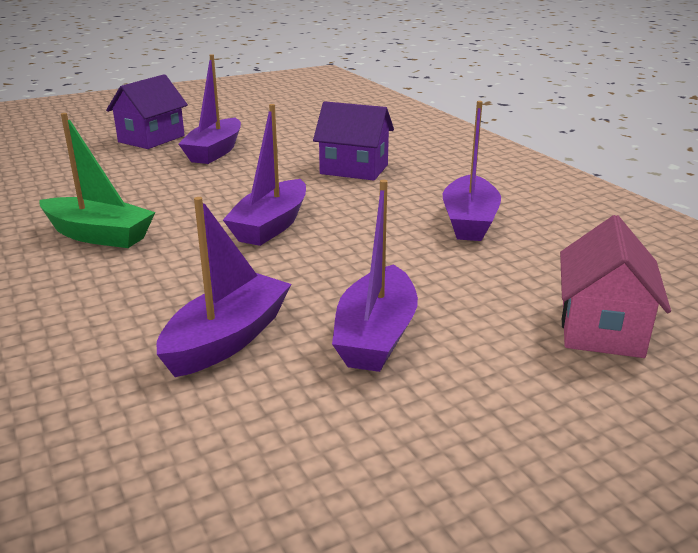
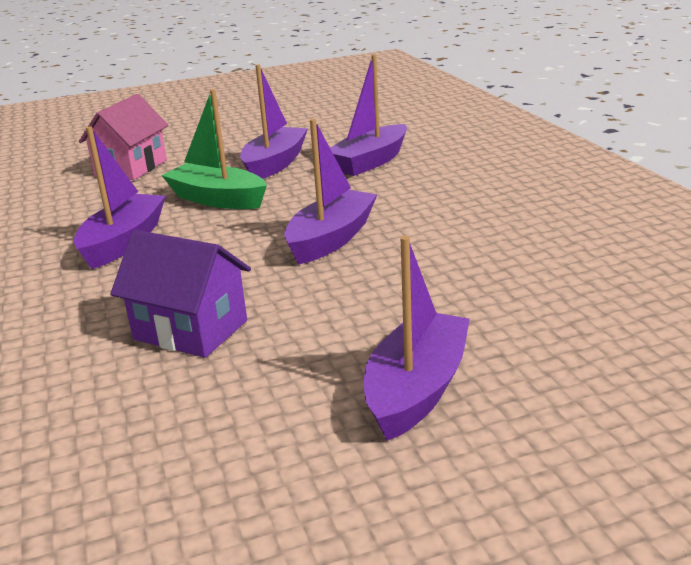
camera: 170 degrees left, 0 degrees up
green boat [39,113,155,248] -> green boat moved to [161,89,267,209]
purple house [106,74,188,149] -> none

